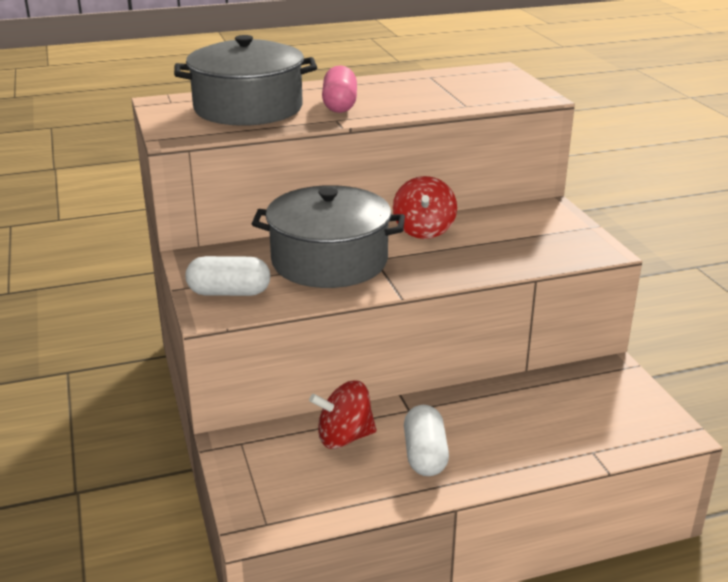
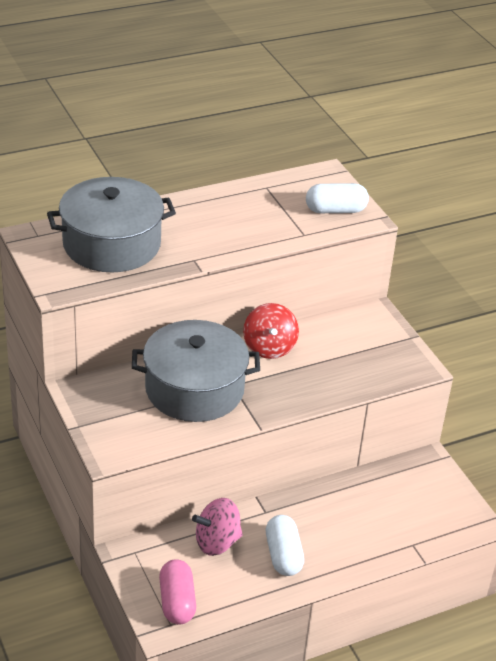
camera: 10 degrees left, 10 degrees up
white capsule [185,256,270,296] -> white capsule moved to [306,183,369,213]
red spinning top [309,380,377,449] -> pink spinning top [192,498,243,556]
pink capsule [322,65,357,113] -> pink capsule moved to [159,559,196,625]

